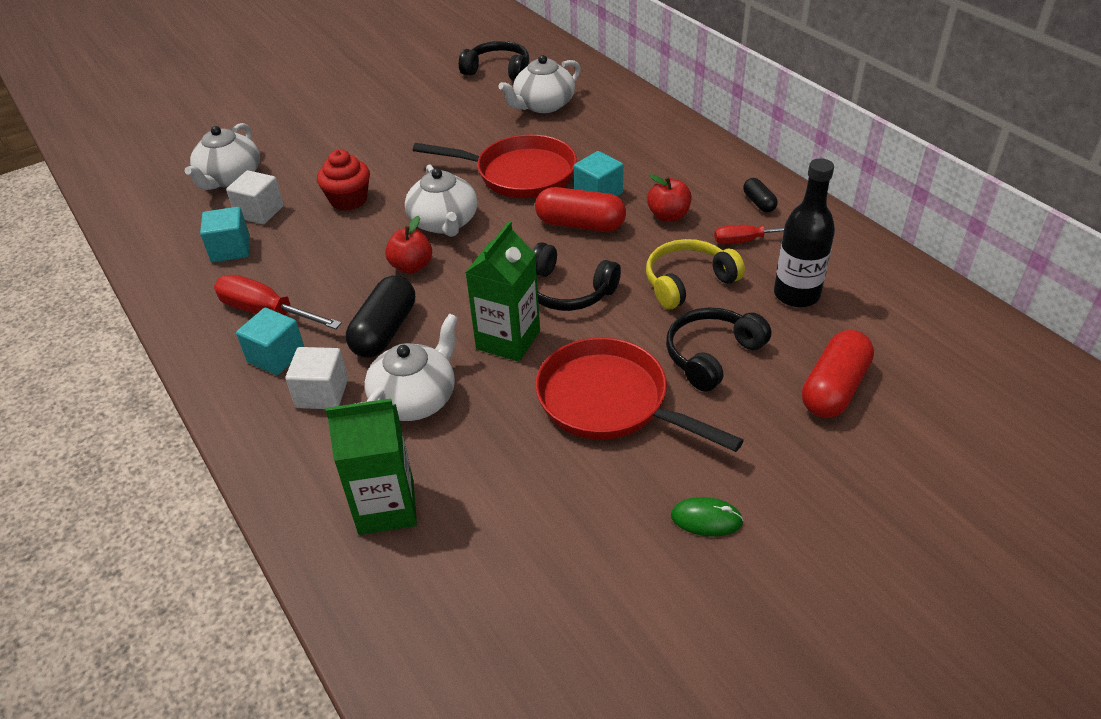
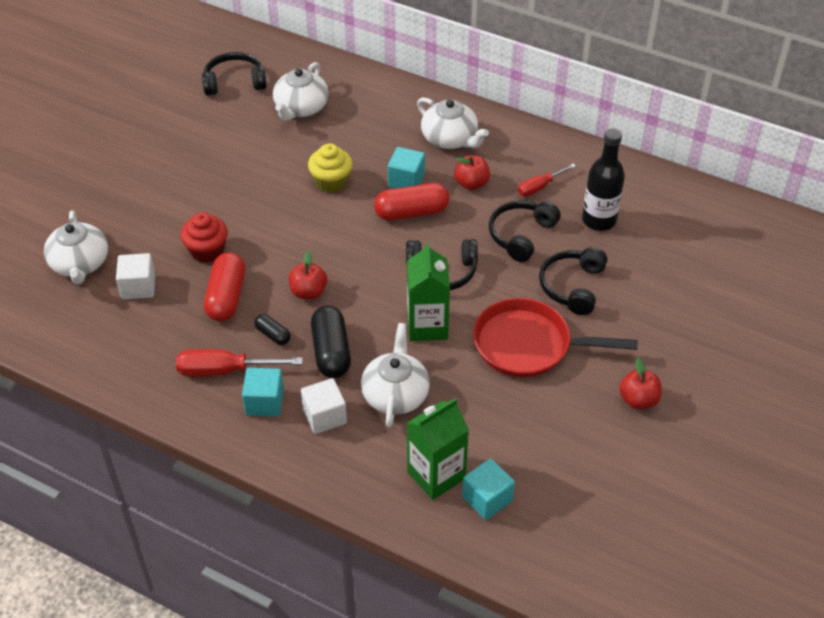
camera: 30 degrees left, 5 degrees up
turquoise cube [200,207,250,262] -> turquoise cube moved to [462,458,515,520]
white teapot [405,164,477,237] -> white teapot moved to [417,97,489,149]
red pan [413,135,577,198] -> yellow cupcake [308,143,353,193]
yellow headphones [646,239,745,309] -> black headphones [489,200,561,262]
green mouse [671,497,744,537] -> red apple [619,358,662,409]
black capsule [743,178,778,213] -> black capsule moved to [254,314,291,345]
red capsule [802,330,874,418] -> red capsule moved to [204,253,245,321]

